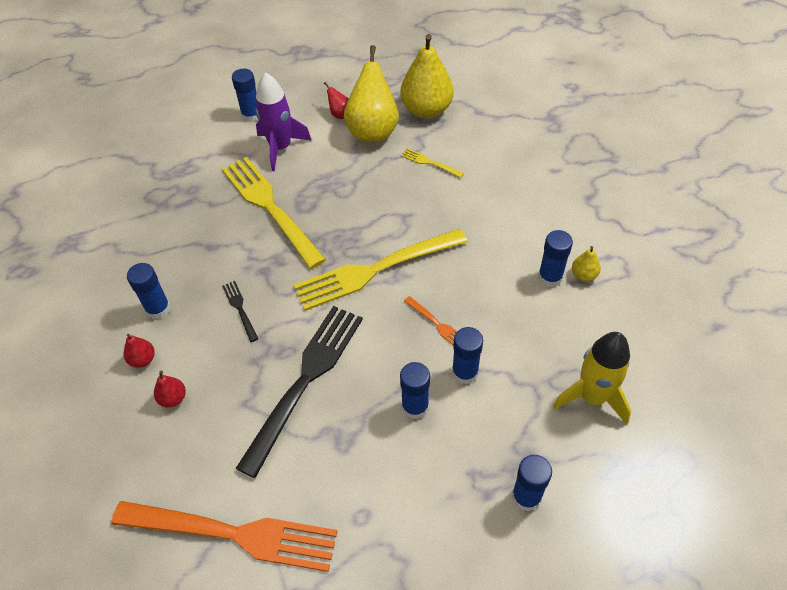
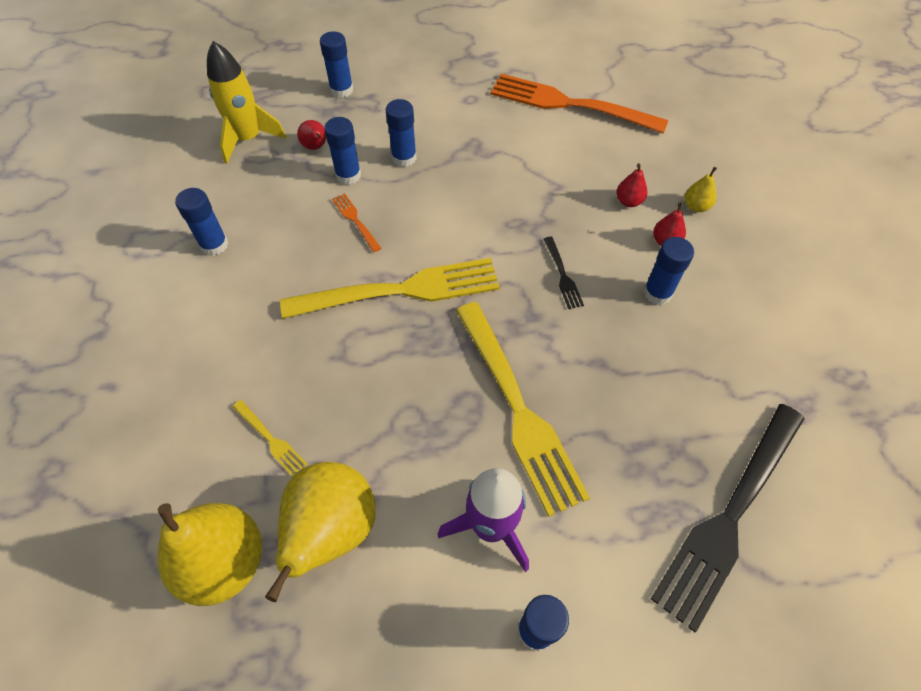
camera: 170 degrees left, 5 degrees up
black fork [236,306,363,478] -> black fork moved to [651,404,804,632]
red pear [324,82,349,119] -> red pear moved to [297,120,326,150]
yellow pear [572,246,601,281] -> yellow pear moved to [685,167,717,212]

